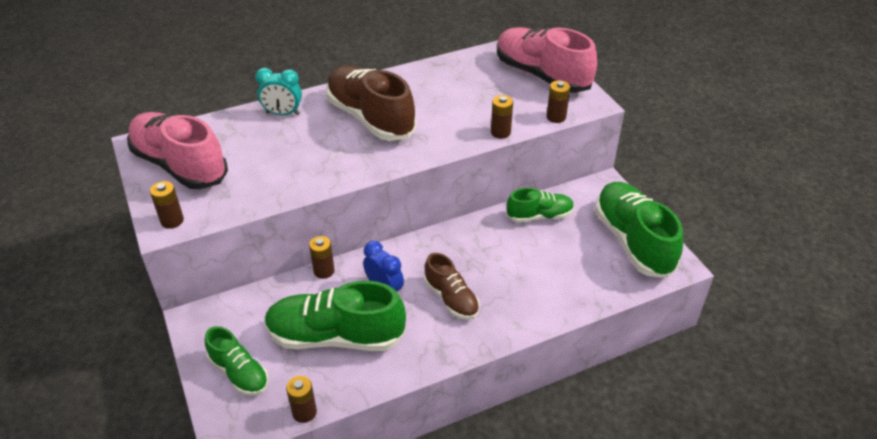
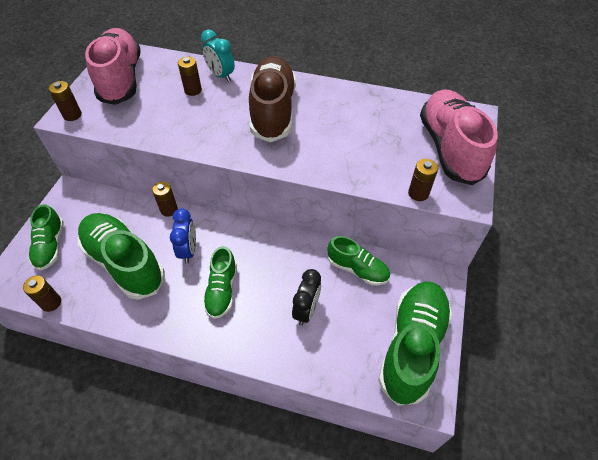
camera: 40 degrees right, 10 degrees up
brown shoe [424,253,480,320] -> green shoe [203,246,237,319]
brown battery [491,95,513,139] -> brown battery moved to [178,57,202,96]
none -> black clock [292,269,321,326]

